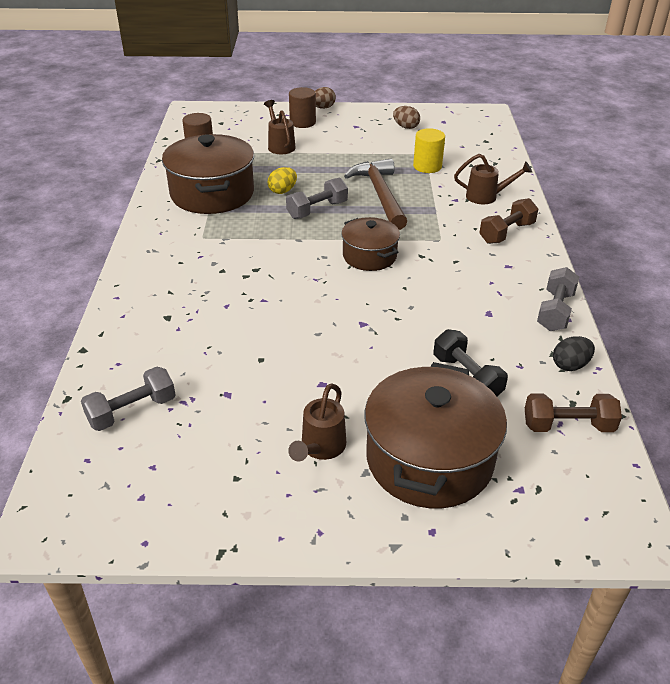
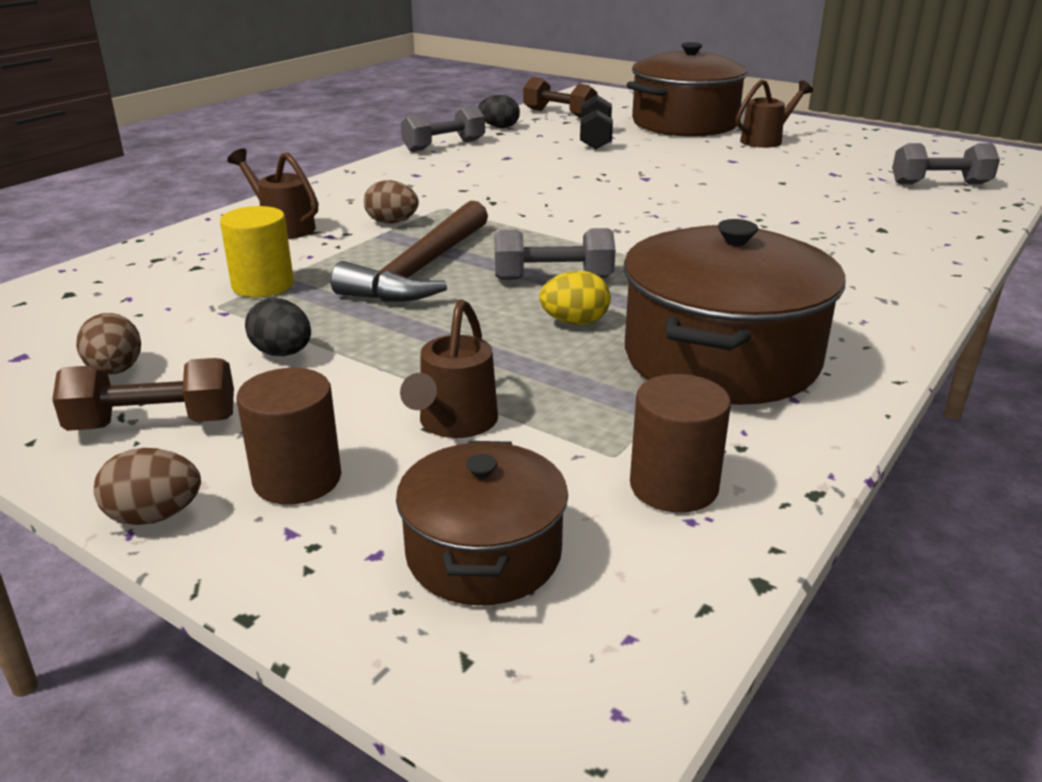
camera: 145 degrees left, 10 degrees down
brown pot [341,217,400,271] -> brown pot moved to [396,441,568,606]
brown dumbbell [480,198,538,244] -> brown dumbbell moved to [52,358,234,431]
none -> black egg [245,298,311,356]
none -> brown egg [364,180,419,223]

